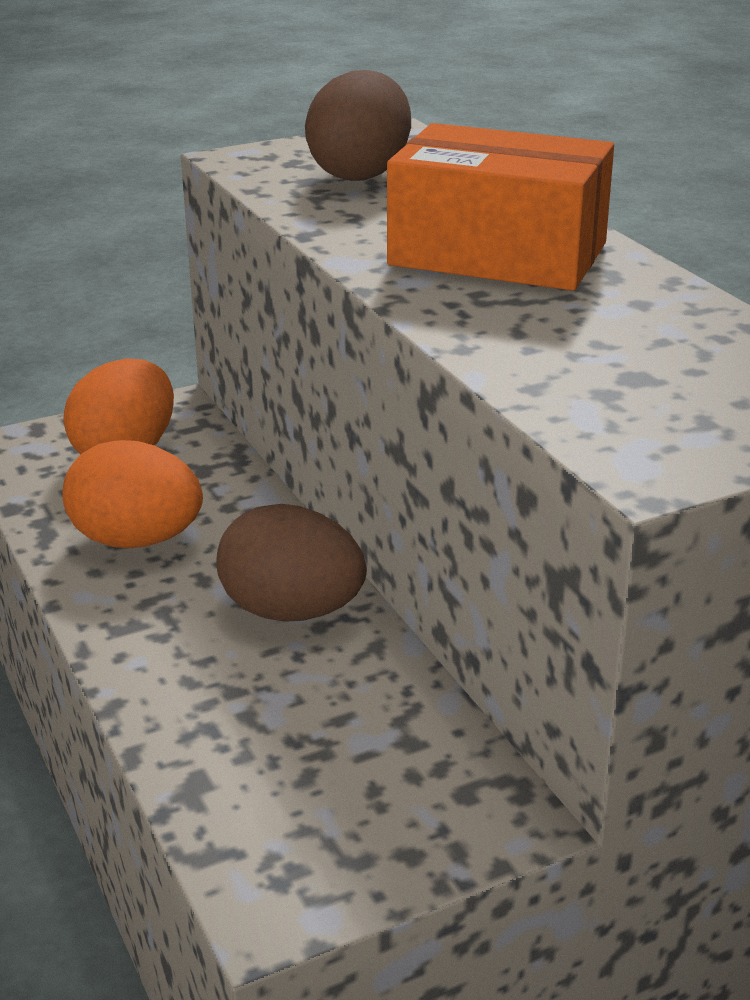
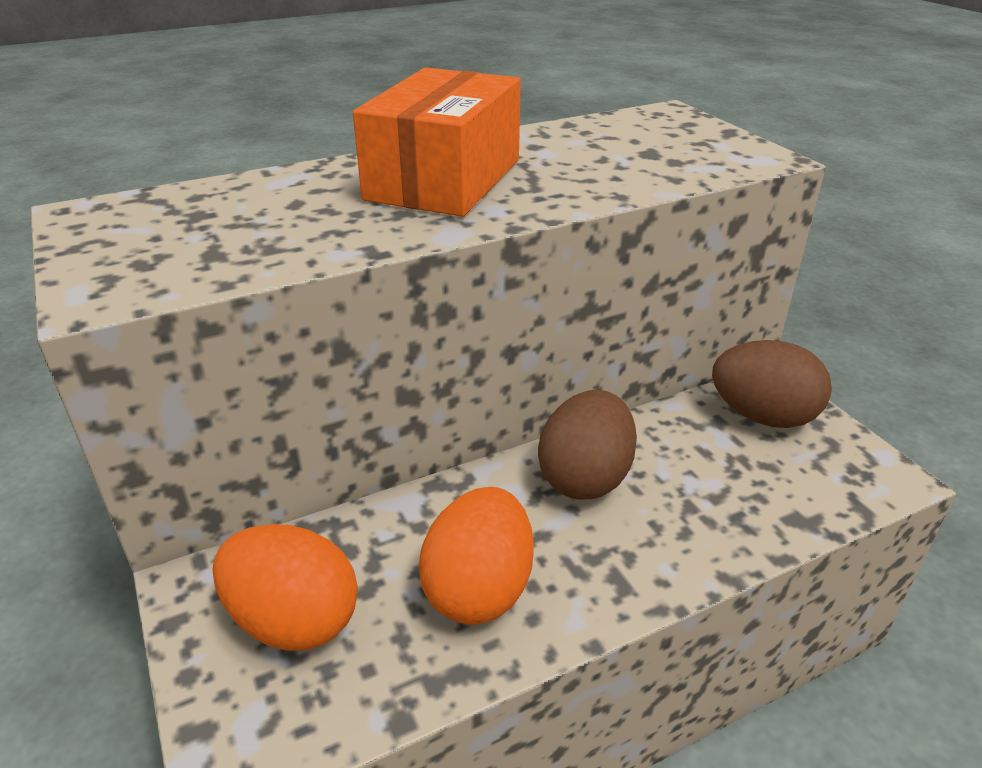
camera: 90 degrees left, 5 degrees up
brown egg [305,70,411,181] -> brown egg moved to [712,340,832,428]

